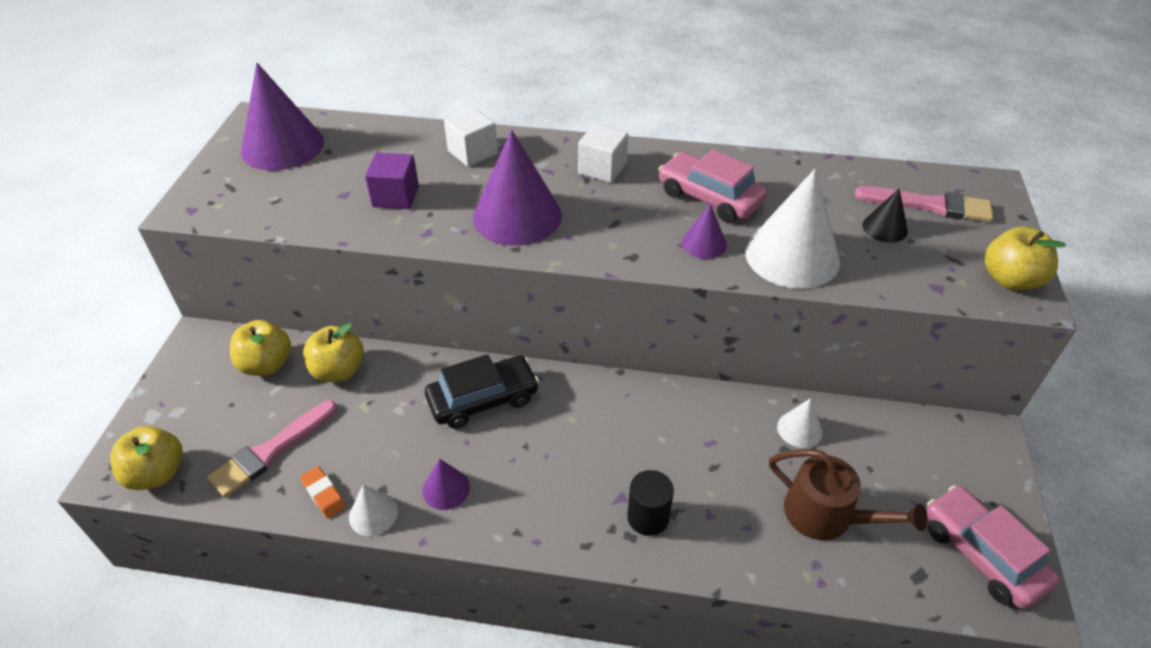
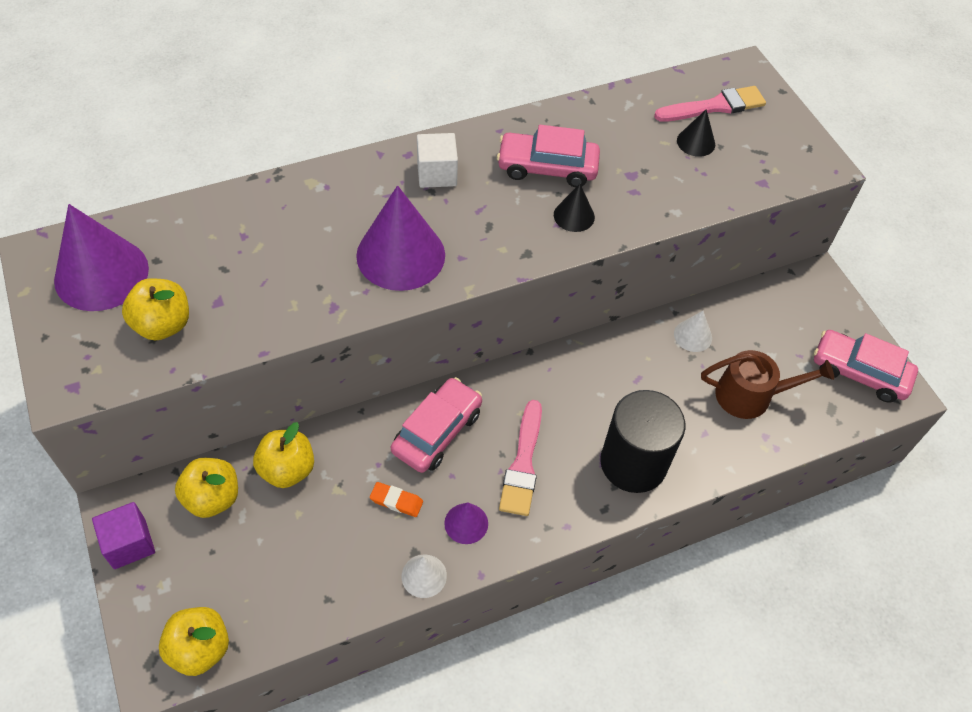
camera: 35 degrees left, 10 degrees up
pink brush [207,400,337,498] -> pink brush moved to [499,400,542,516]
orange eraser [300,466,346,518] -> orange eraser moved to [370,482,423,517]
purple cube [365,153,419,209] -> purple cube moved to [92,502,155,569]
black car [425,354,539,429] -> pink car [391,377,482,473]
white cube [444,108,498,167] -> none
black cylinder [627,470,674,536] -> black cylinder [600,390,685,493], size x1.86
purple cone [682,204,727,259] -> black cone [554,184,595,232]
white cone [745,169,840,289] -> none
yellow apple [985,227,1066,290] -> yellow apple moved to [122,278,189,340]

